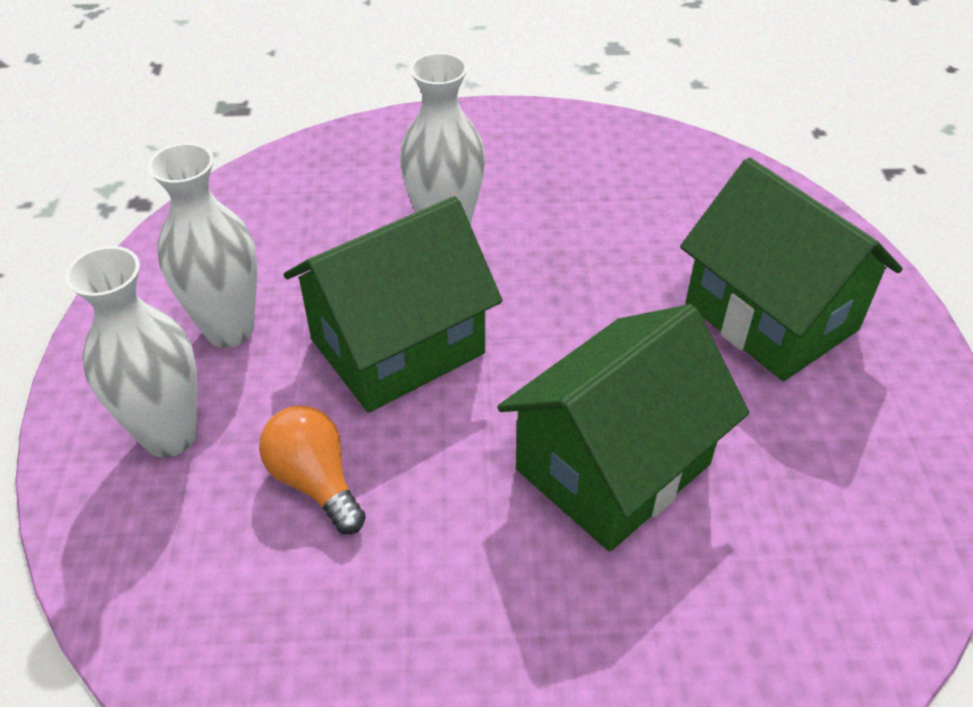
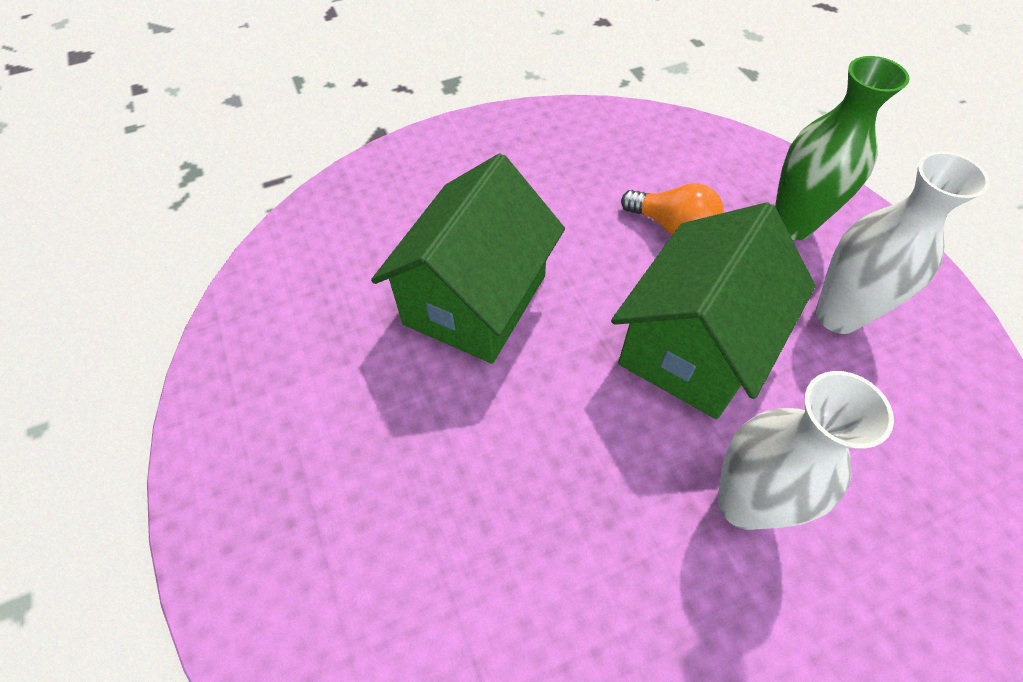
camera: 160 degrees right, 10 degrees up
white vase [65,246,197,457] -> green vase [775,56,910,240]
green house [680,157,903,381] -> none

